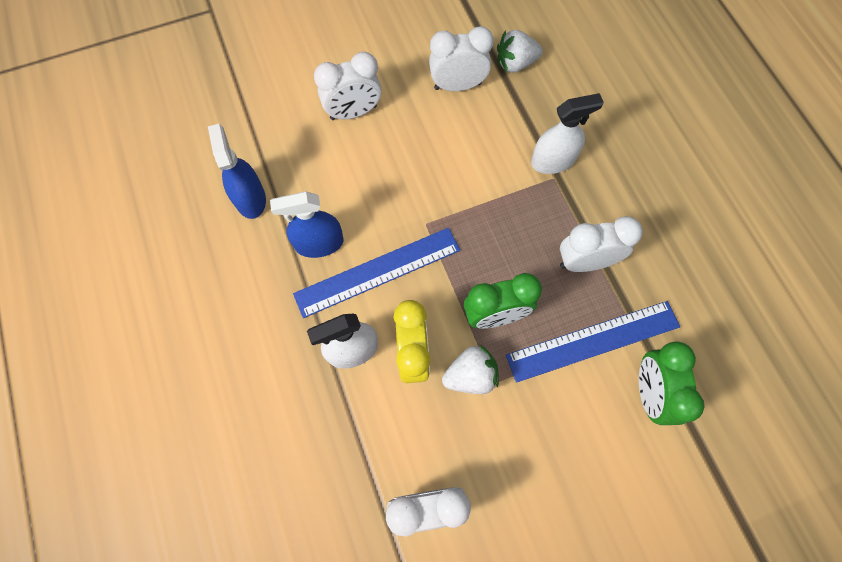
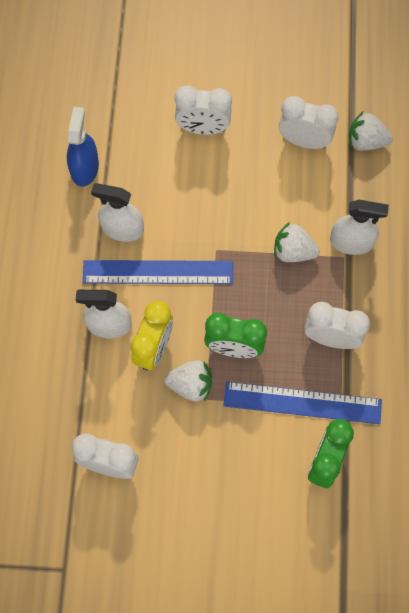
camera: 25 degrees right, 0 degrees up
blue spray bottle [270,191,343,258] -> white spray bottle [91,183,144,242]
none -> white strawberry [274,222,320,262]

